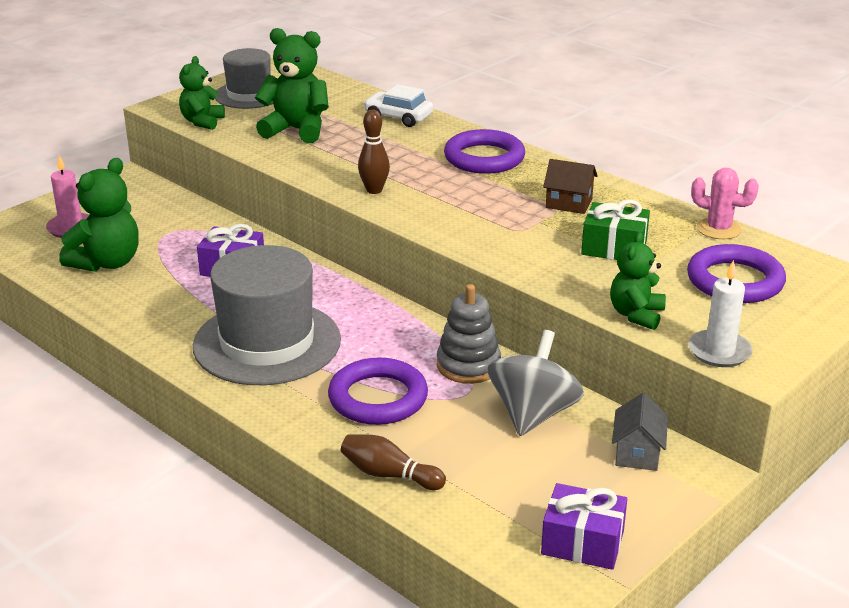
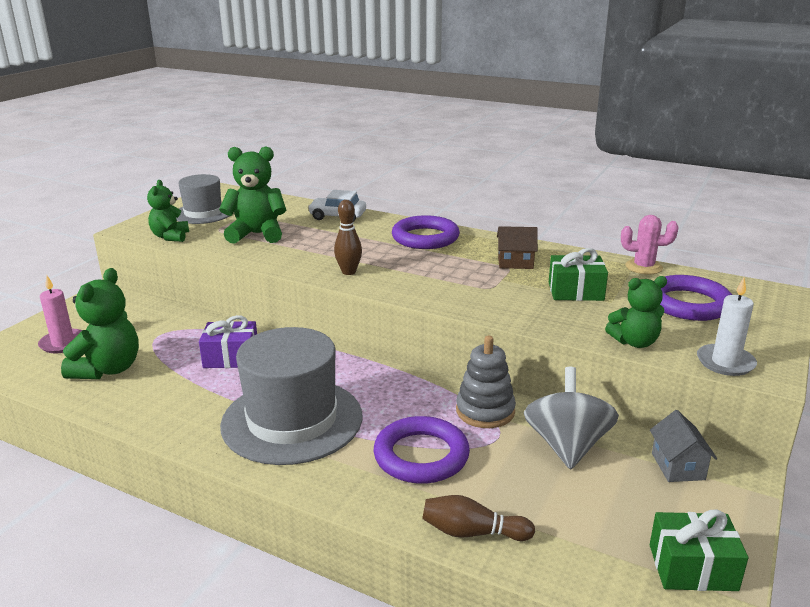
camera: 15 degrees left, 5 degrees down
purple gift [541,483,627,570] -> green gift [650,510,748,591]
green teddy bear [610,232,666,330] -> green teddy bear turned 105 degrees counterclockwise [605,276,667,348]

